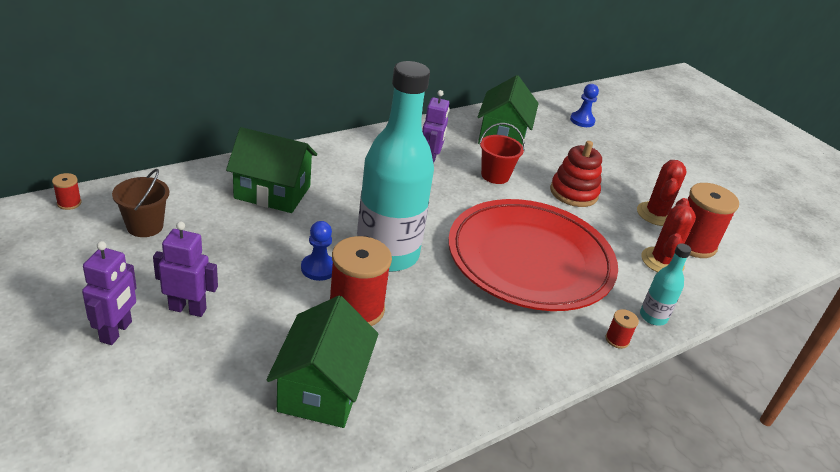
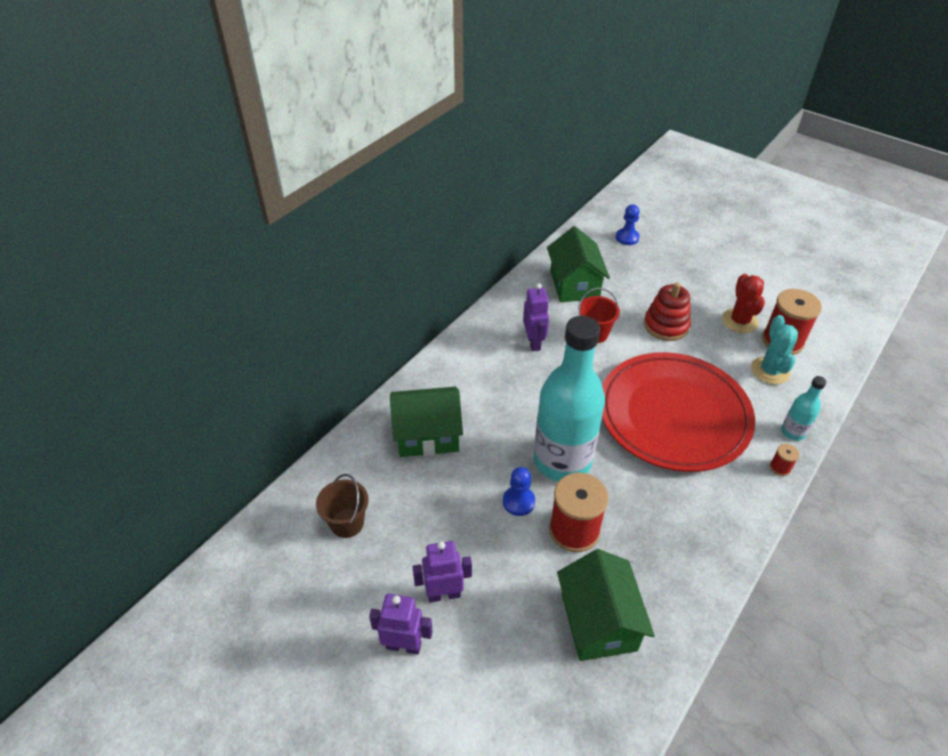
camera: 15 degrees left, 10 degrees up
red spool [52,173,82,210] -> none
purple robot [82,241,137,345] -> purple robot turned 75 degrees counterclockwise [369,594,433,655]
red cactus [642,198,696,272] -> turquoise cactus [751,315,798,385]

